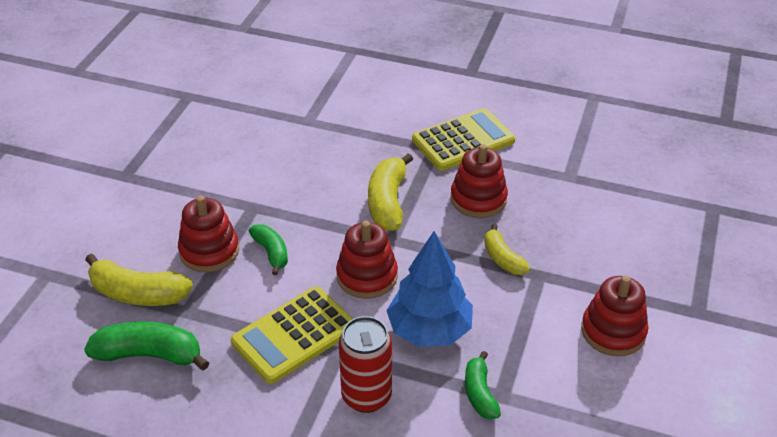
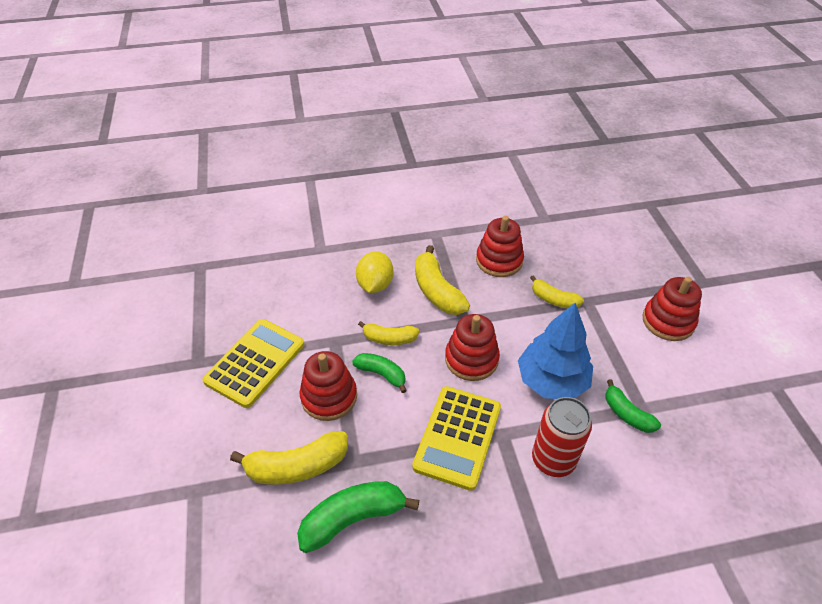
camera: 30 degrees left, 5 degrees up
yellow calculator [412,108,515,171] -> yellow calculator moved to [202,319,305,408]
none -> yellow lemon [356,251,393,293]
none -> yellow banana [358,321,419,345]

